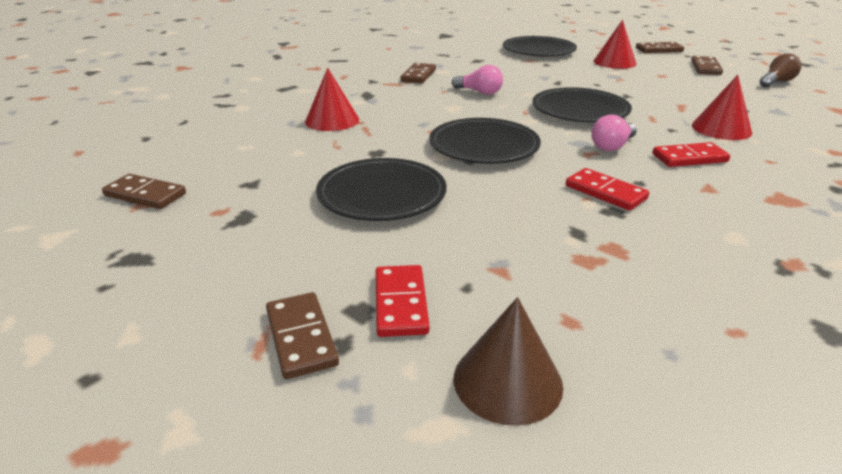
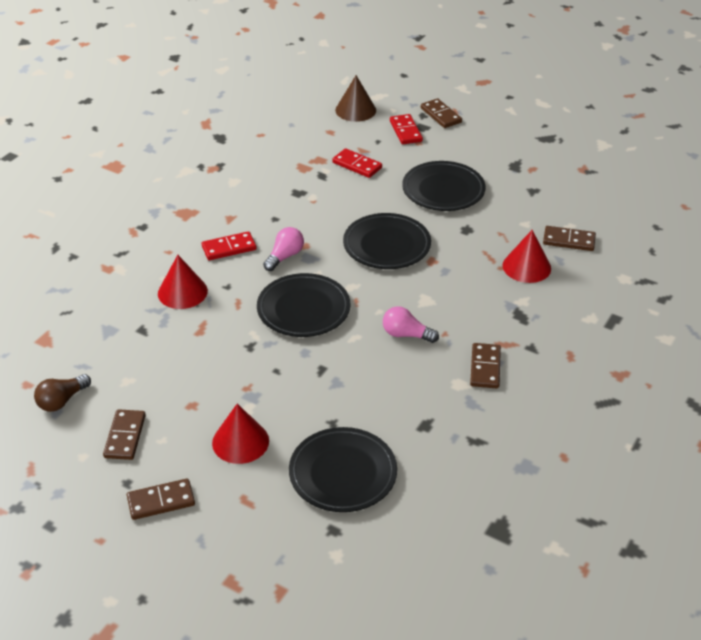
camera: 170 degrees right, 10 degrees up
brown domino [102,174,186,209] -> brown domino moved to [543,226,596,251]
red domino [566,168,649,211] -> red domino moved to [332,148,382,178]

